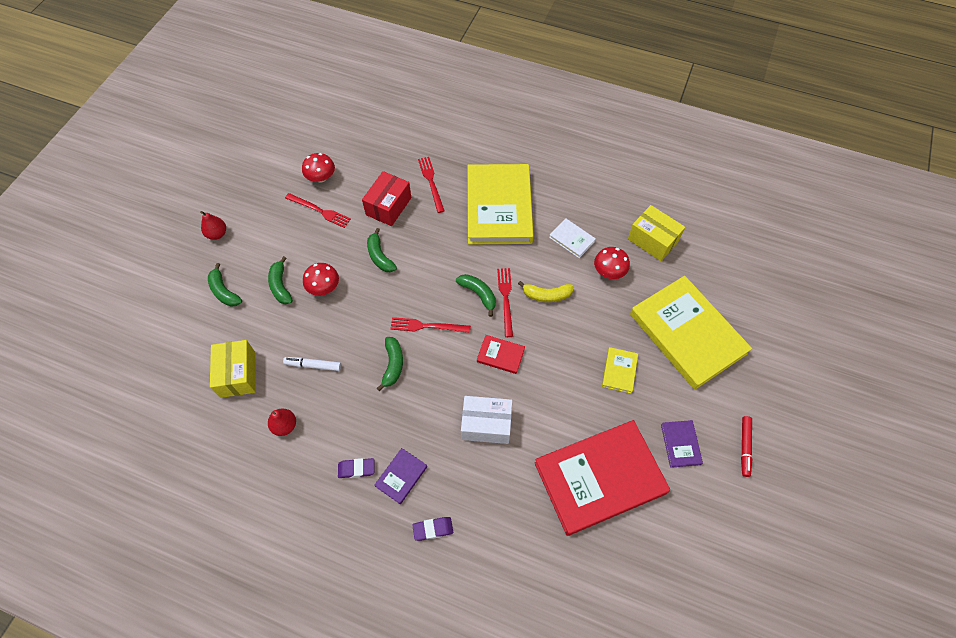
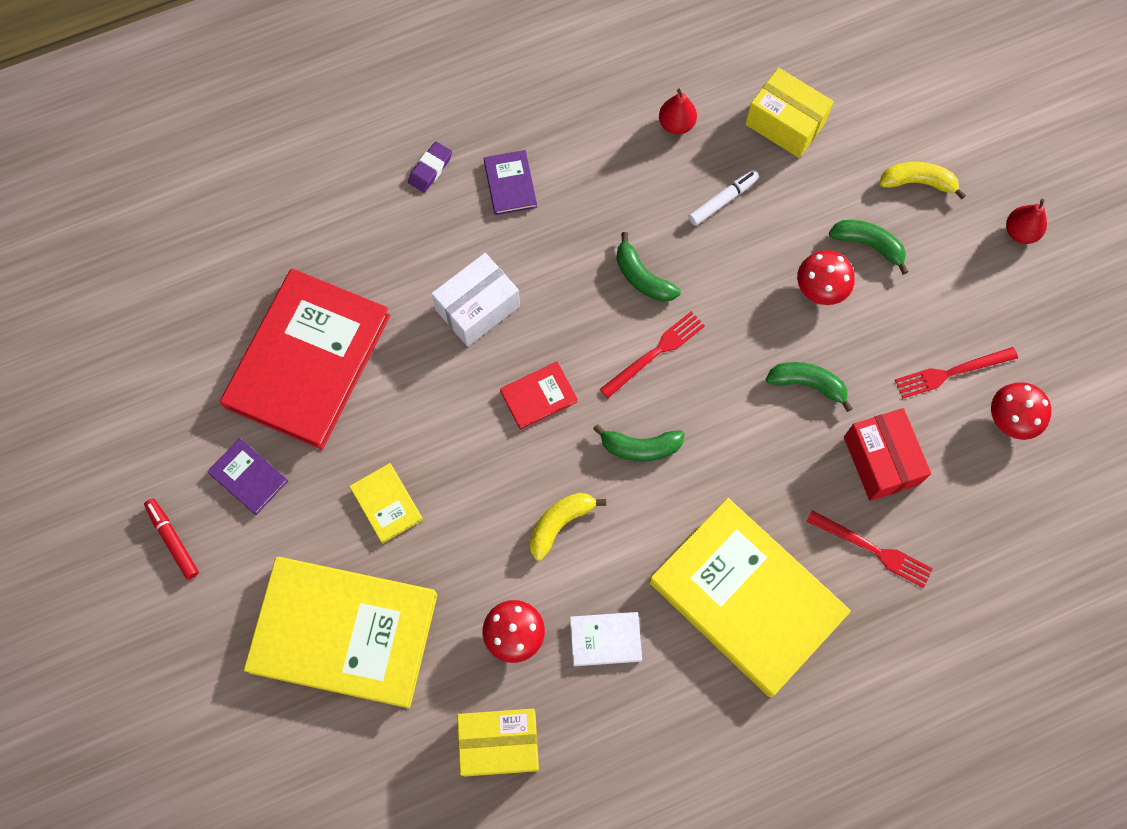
camera: 135 degrees right, 10 degrees up
green banana [208,263,242,307] -> yellow banana [879,162,966,199]
purple eraser [338,458,374,478] -> none
red fork [497,268,513,337] -> none

